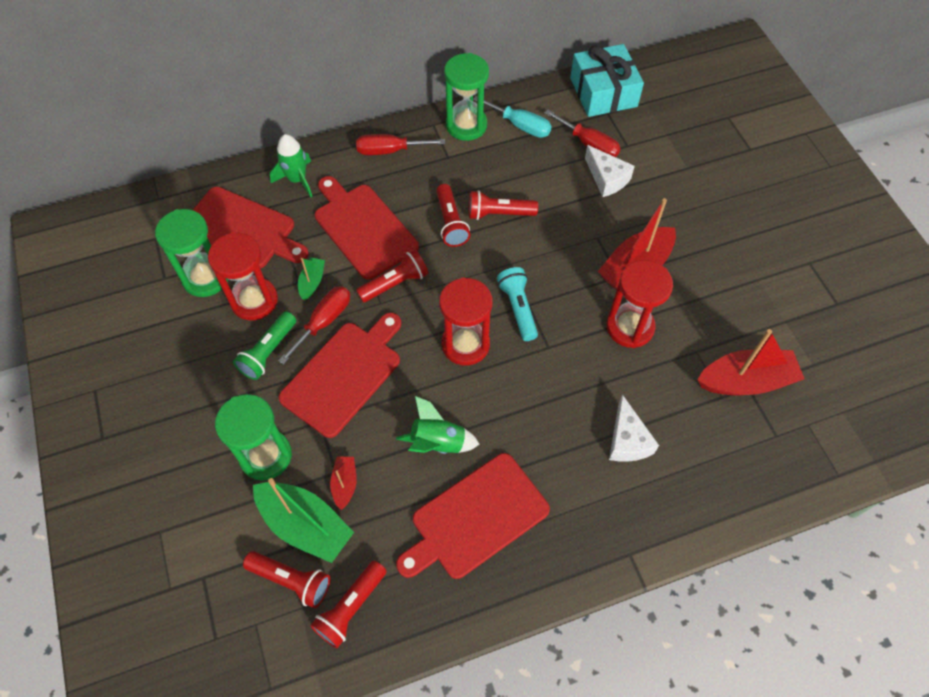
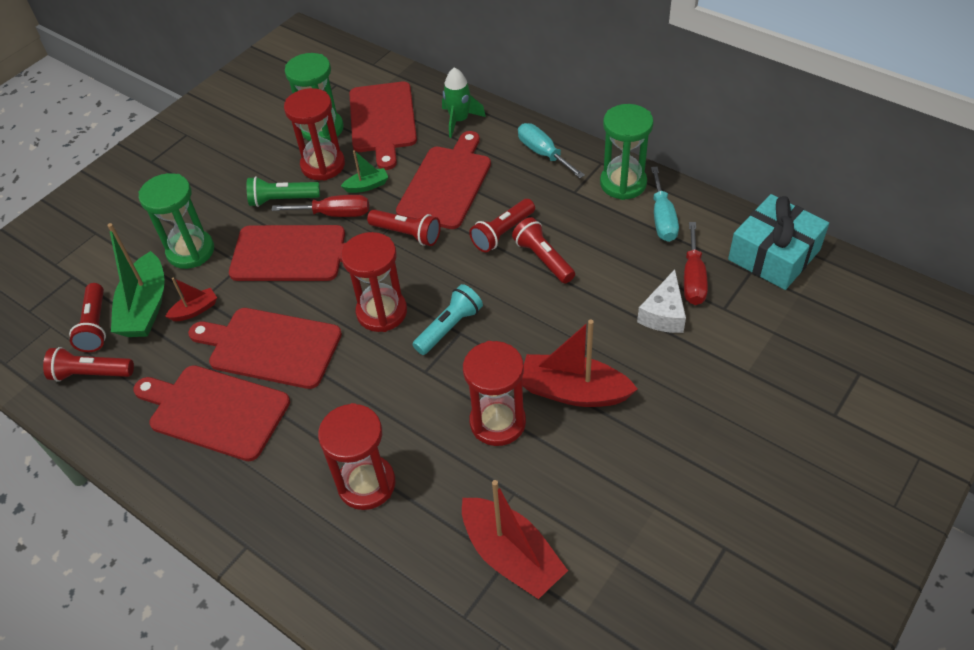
camera: 60 degrees right, 10 degrees down
red screwdriver [356,134,445,155] -> turquoise screwdriver [518,123,585,178]
green rocket [396,396,480,454] -> red cutting board [188,308,342,389]
white cheese [609,395,659,462] -> red hourglass [318,403,396,510]

